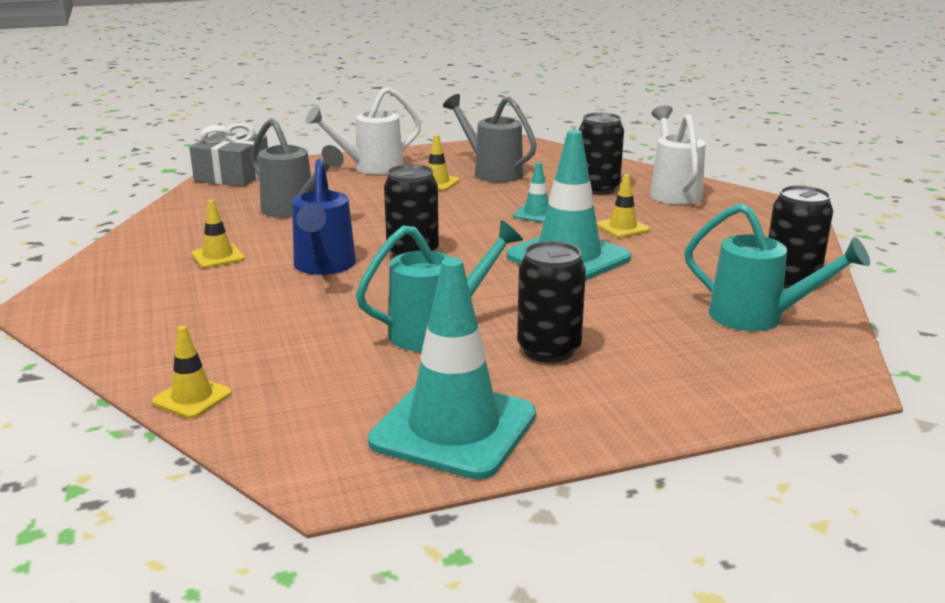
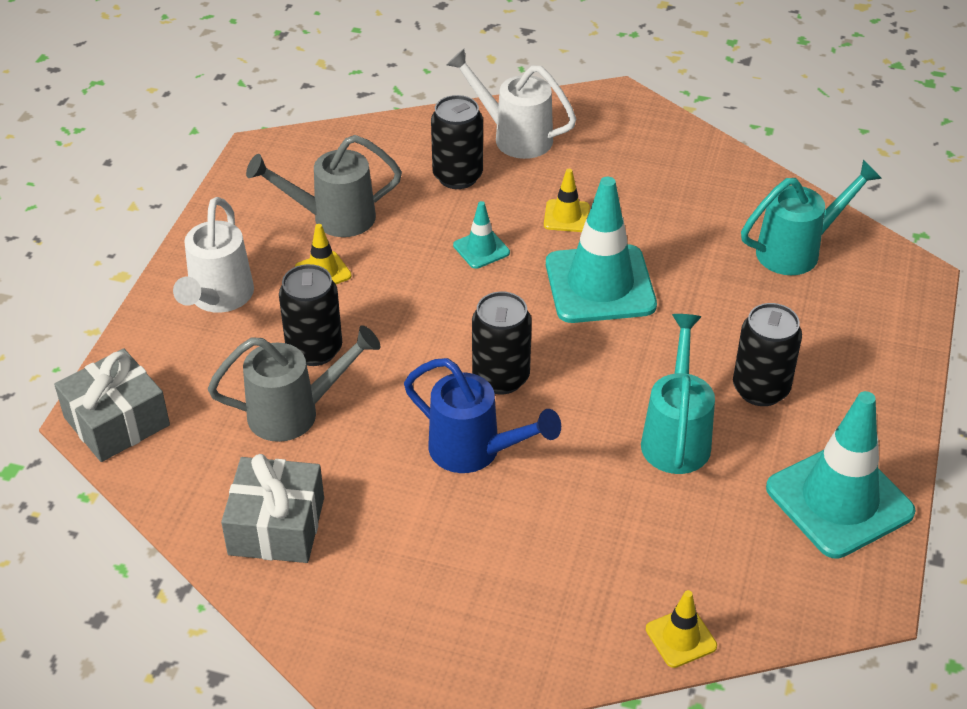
camera: 55 degrees left, 20 degrees up
yellow traffic cone [192,200,245,268] -> none
black can [768,185,833,289] -> black can moved to [279,264,342,366]
none -> grey gift [221,454,324,563]

